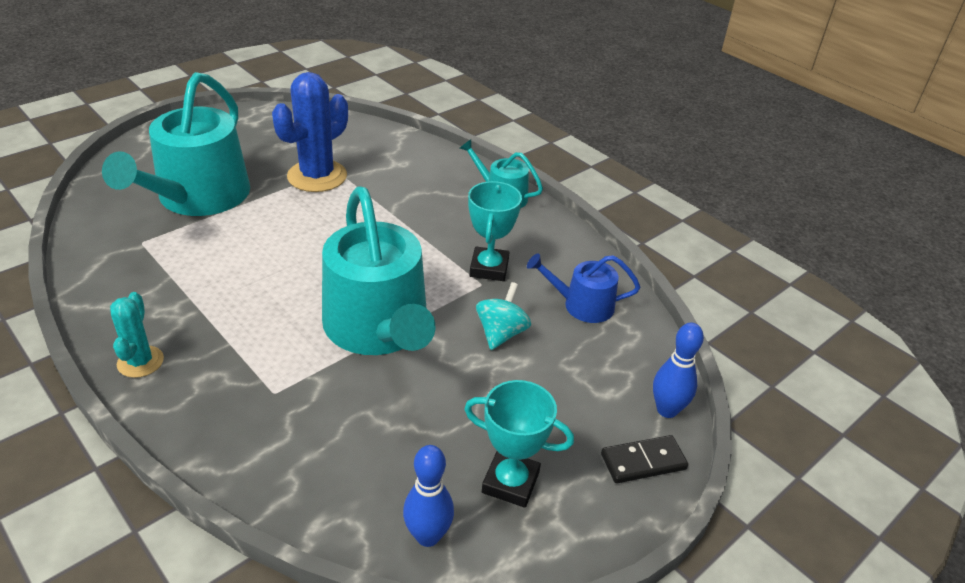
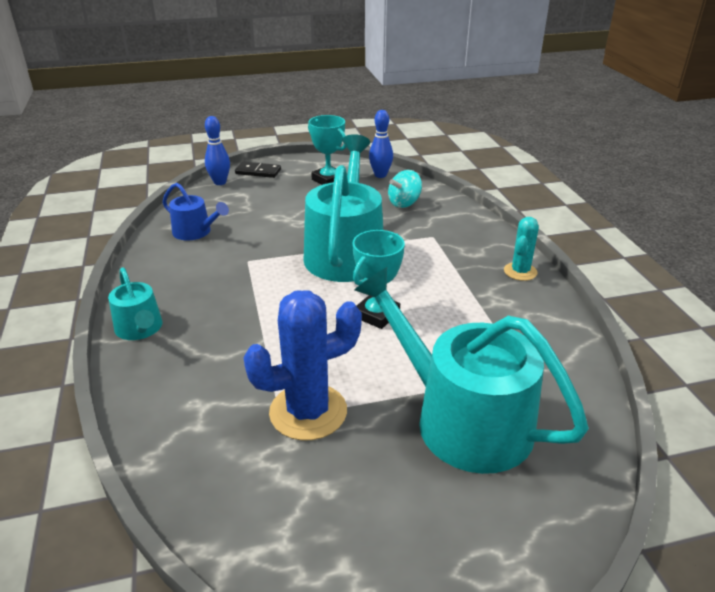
camera: 150 degrees left, 5 degrees down
turquoise watering can [102,72,250,216] -> turquoise watering can turned 90 degrees counterclockwise [354,267,589,474]
turquoise trophy [468,181,522,281] -> turquoise trophy moved to [352,230,405,329]
turquoise spinning top [476,282,531,350] -> turquoise spinning top moved to [388,170,422,208]

